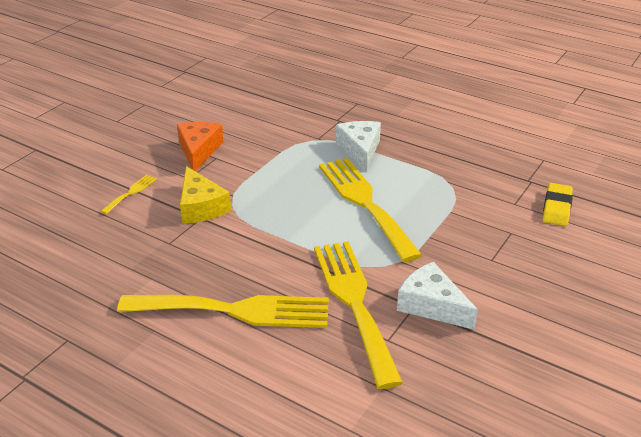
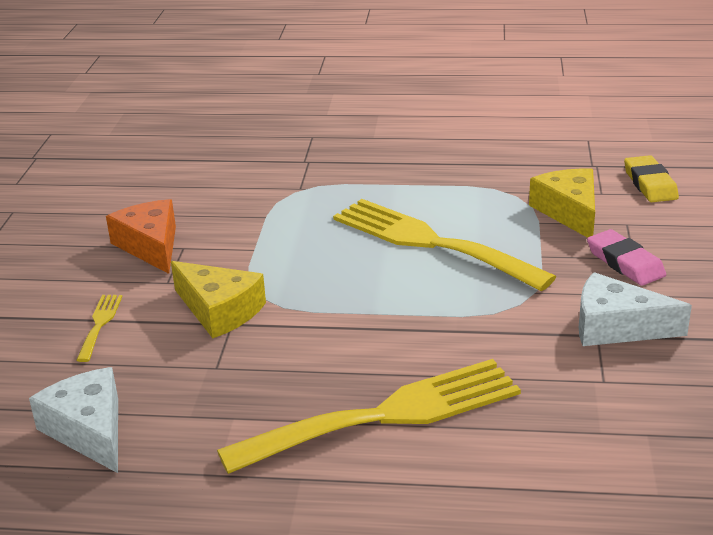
camera: 25 degrees left, 5 degrees down
yellow fork [314,241,403,389] -> none
white cheese [336,121,381,171] -> white cheese moved to [29,367,118,473]
none -> yellow cheese [529,169,595,238]
none -> pink eraser [587,229,666,286]

